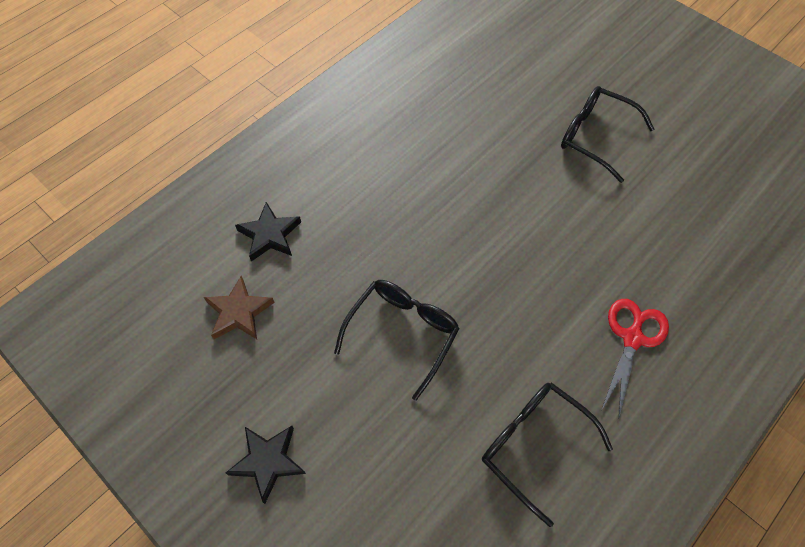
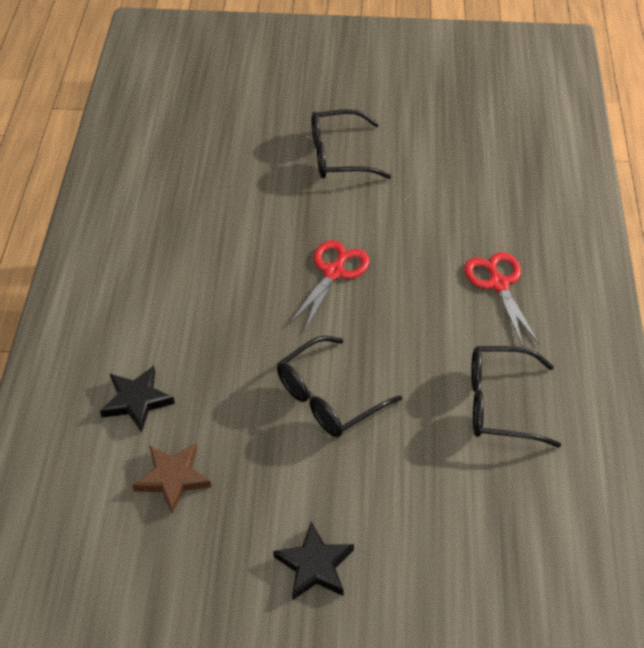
camera: 40 degrees left, 10 degrees down
black glasses [334,280,460,401] -> black glasses turned 120 degrees counterclockwise [277,336,402,437]
none -> red scissors [289,240,370,330]

